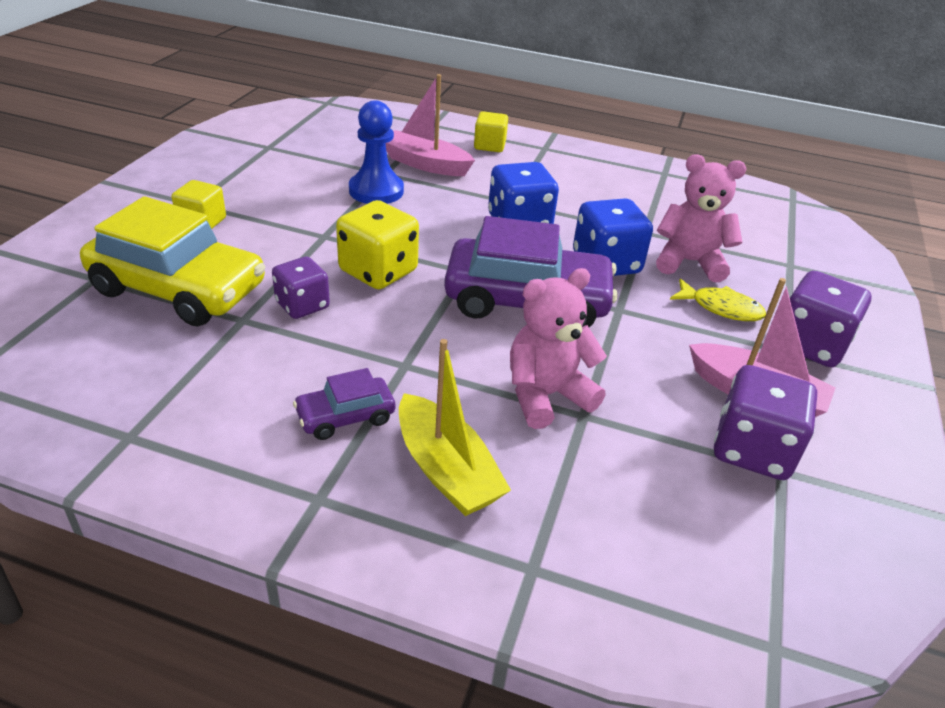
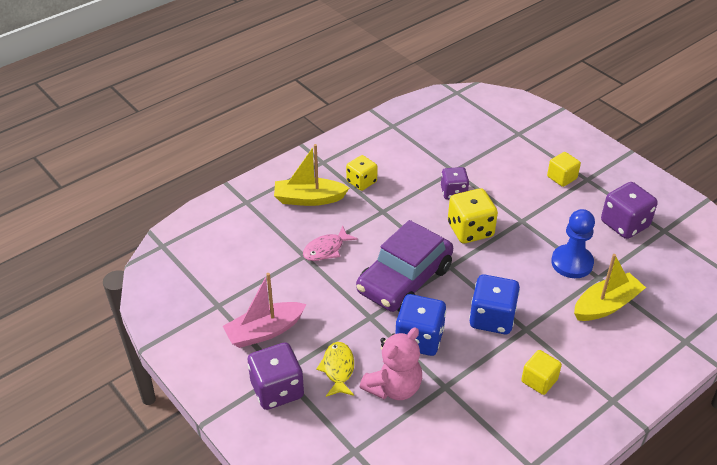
camera: 125 degrees right, 5 degrees up
yellow car [80,196,265,327] -> none
purple car [293,368,395,440] -> yellow dice [346,155,378,191]
pink boat [385,74,475,176] -> yellow boat [574,254,646,321]
yellow cube [474,111,508,152] -> yellow cube moved to [521,350,562,395]
pink teddy bear [510,268,607,429] -> pink fish [303,226,358,261]
yellow fish [670,279,766,321] -> yellow fish turned 120 degrees clockwise [316,342,354,397]
purple dice [714,365,817,480] -> purple dice moved to [601,182,658,239]

